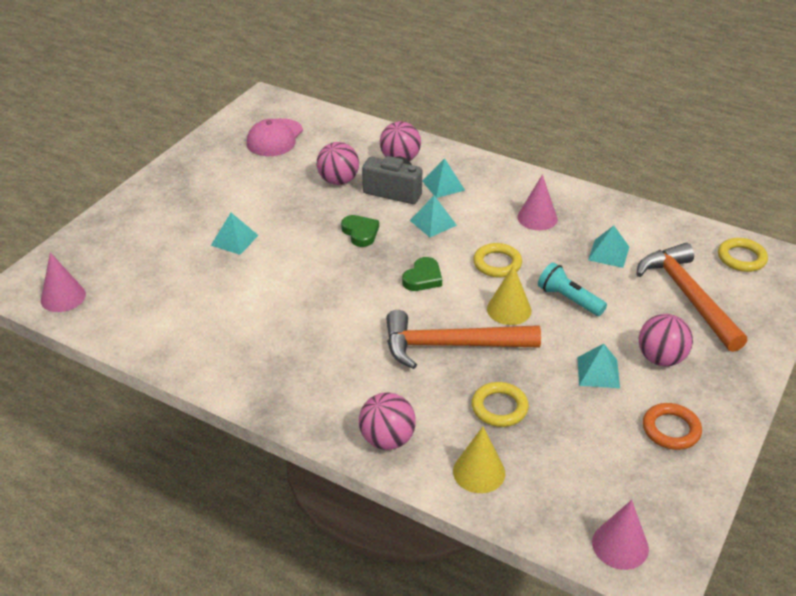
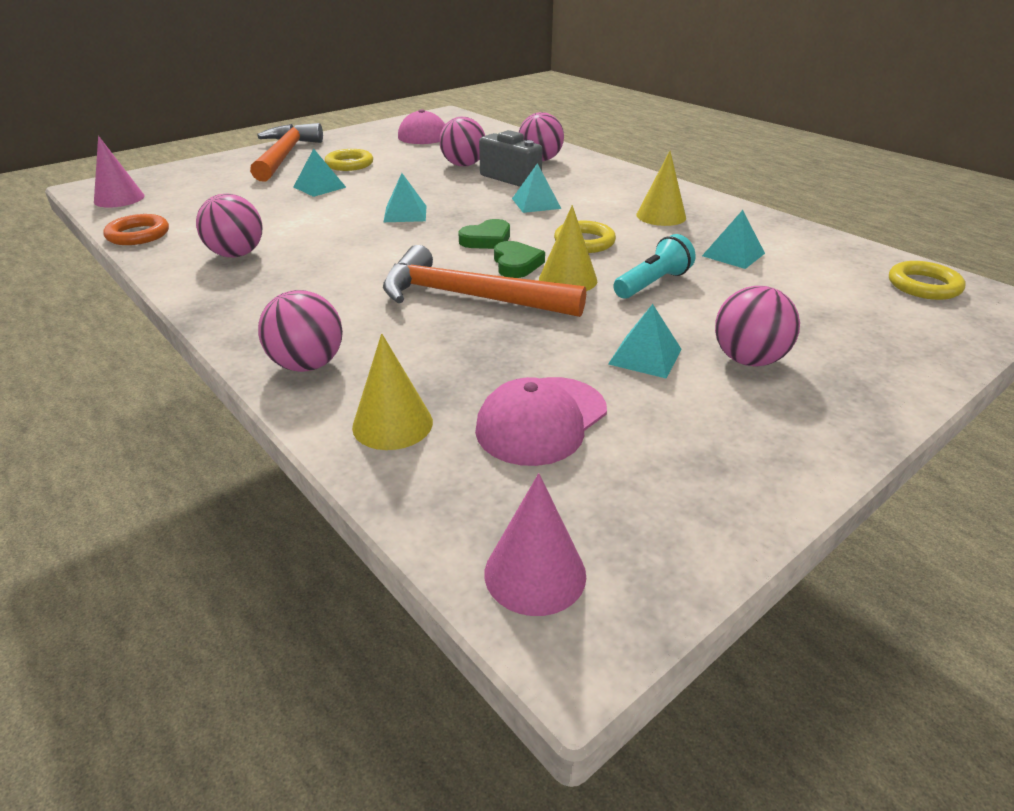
camera: 20 degrees right, 5 degrees down
green heart [341,215,379,247] -> green heart moved to [494,241,545,278]
turquoise pyramid [423,158,465,198] -> turquoise pyramid moved to [384,173,426,222]
yellow ring [472,382,529,427] -> yellow ring moved to [325,149,373,171]
pink cone [517,174,557,230] -> yellow cone [637,151,686,226]
turquoise flashlight [538,262,607,316] -> turquoise flashlight turned 75 degrees clockwise [613,234,696,299]
orange hammer [636,243,747,352] -> orange hammer moved to [250,123,323,181]
orange ring [643,403,702,450] -> orange ring moved to [103,214,169,245]
none -> pink ball [196,193,263,258]
none -> pink cap [475,377,607,466]

